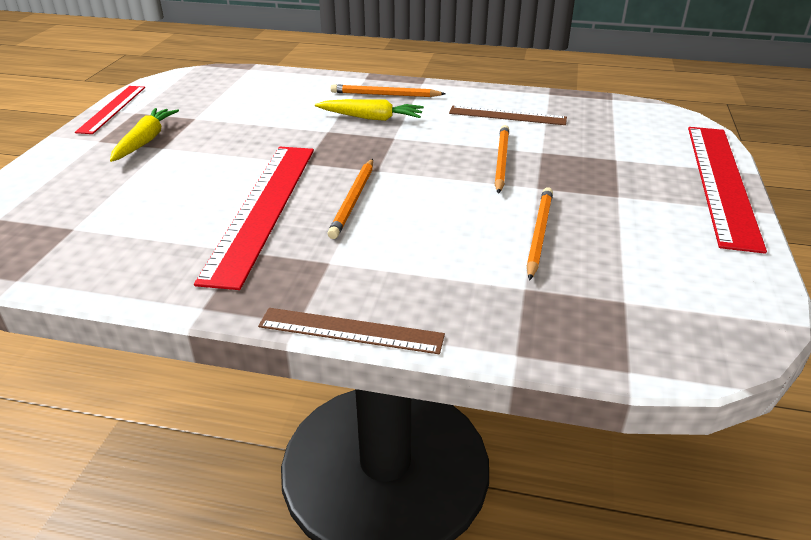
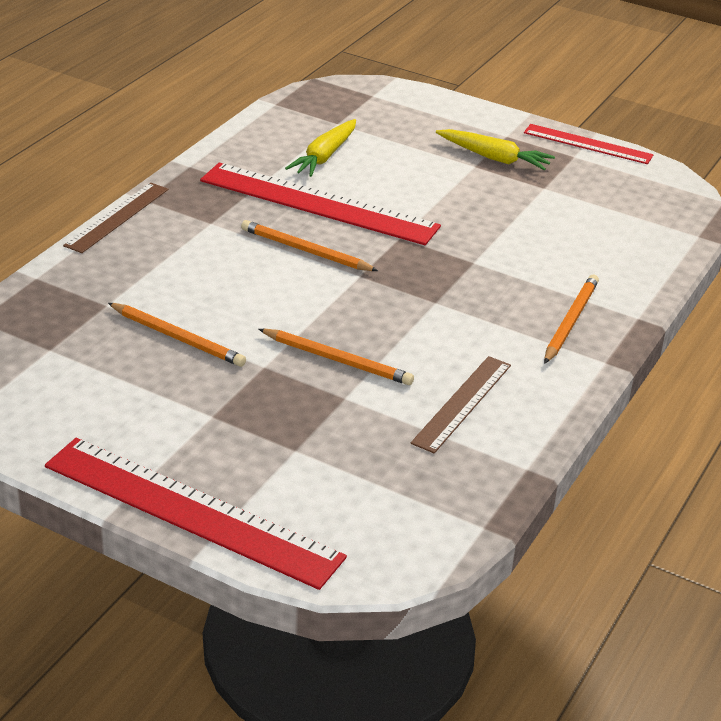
camera: 105 degrees right, 0 degrees up
yellow carrot [315,99,424,121] -> yellow carrot moved to [285,119,356,177]

